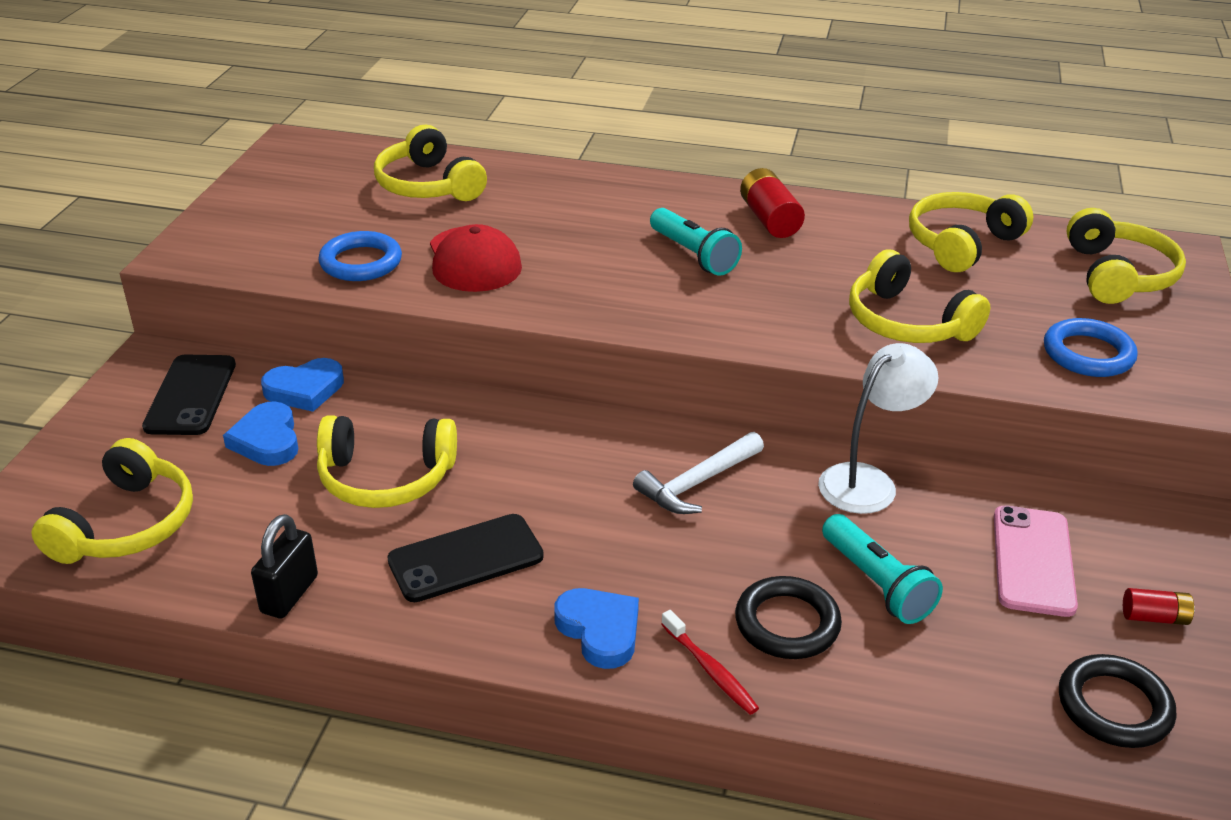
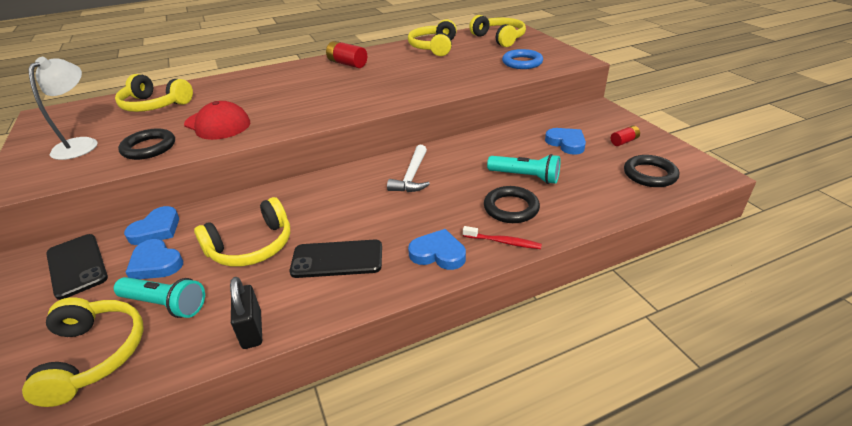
camera: 35 degrees left, 0 degrees up
blue ring [318,231,402,281] -> black ring [118,128,175,160]
black phone [387,514,544,602] -> black phone turned 60 degrees clockwise [290,240,382,278]
turquoise flashlight [650,208,742,276] -> turquoise flashlight moved to [114,277,205,318]
white lamp [818,343,938,514] -> white lamp moved to [28,57,97,160]
yellow headphones [849,250,990,343] -> none
pink phone [994,506,1078,617] -> blue heart [545,128,586,155]

